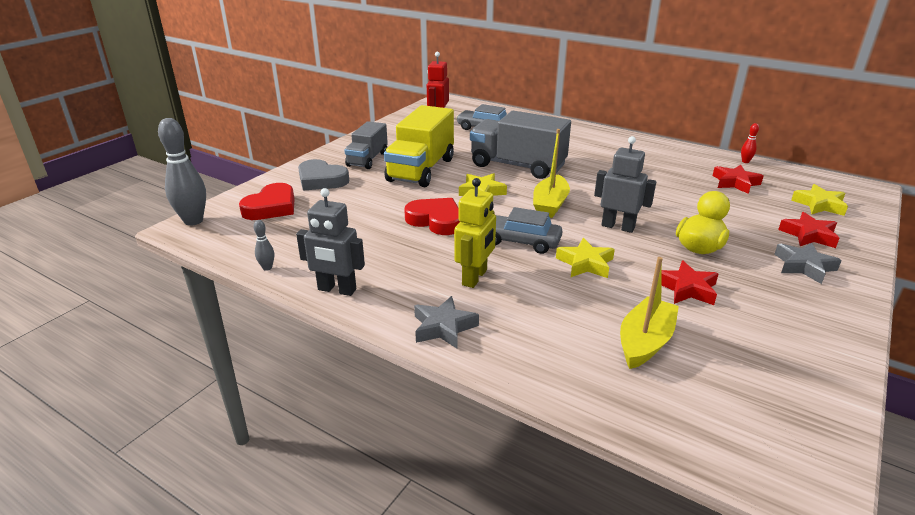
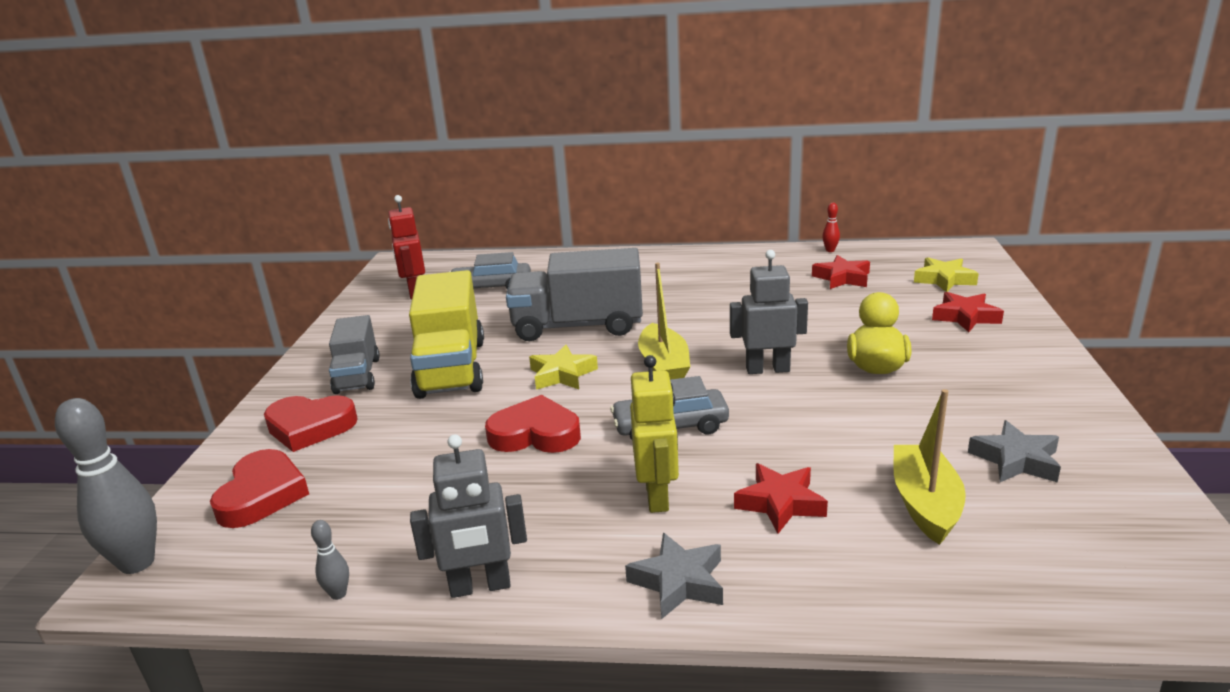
camera: 25 degrees left, 5 degrees down
grey heart [298,159,349,191] -> red heart [264,395,358,452]
yellow star [556,238,615,278] -> none
red star [661,260,719,305] -> red star moved to [734,463,828,534]
grey star [774,242,842,284] -> grey star moved to [968,420,1061,483]

